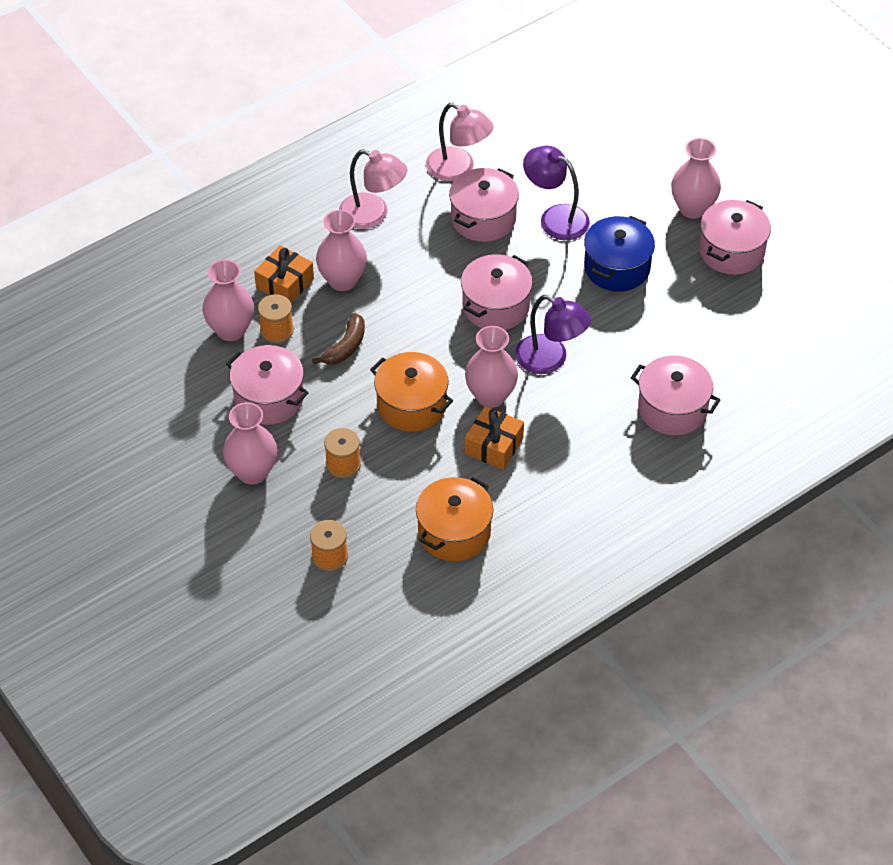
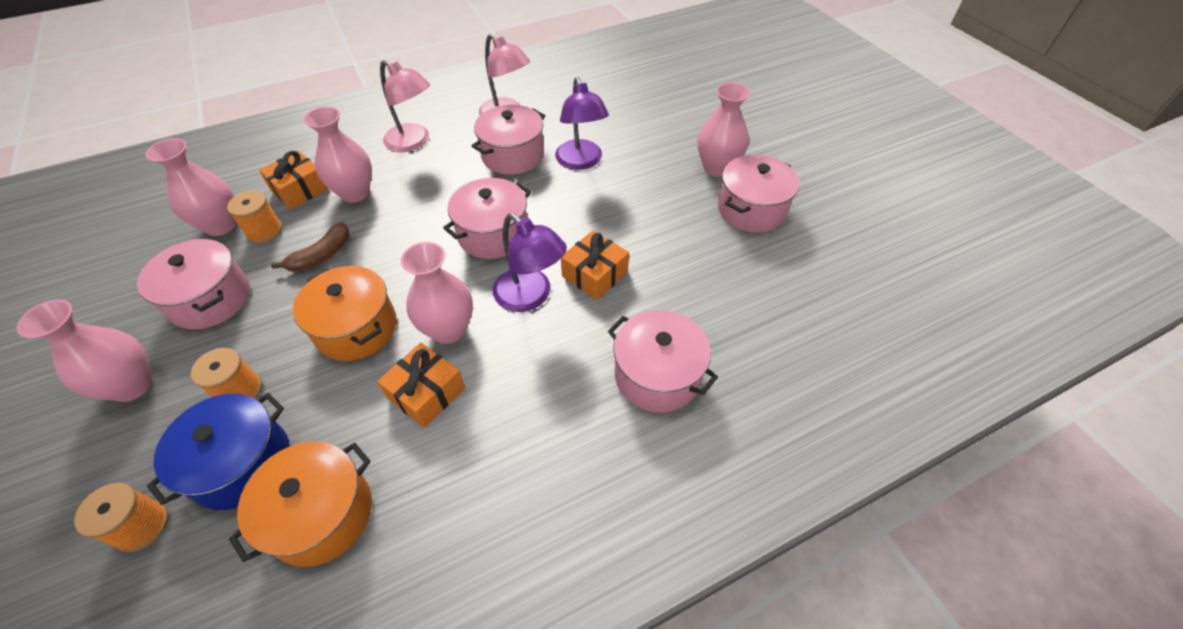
camera: 10 degrees right, 0 degrees up
purple lamp [523,146,590,240] -> purple lamp turned 150 degrees counterclockwise [555,77,609,170]
blue pot [584,216,655,292] -> blue pot moved to [147,393,290,510]
none -> orange gift [561,230,629,300]

